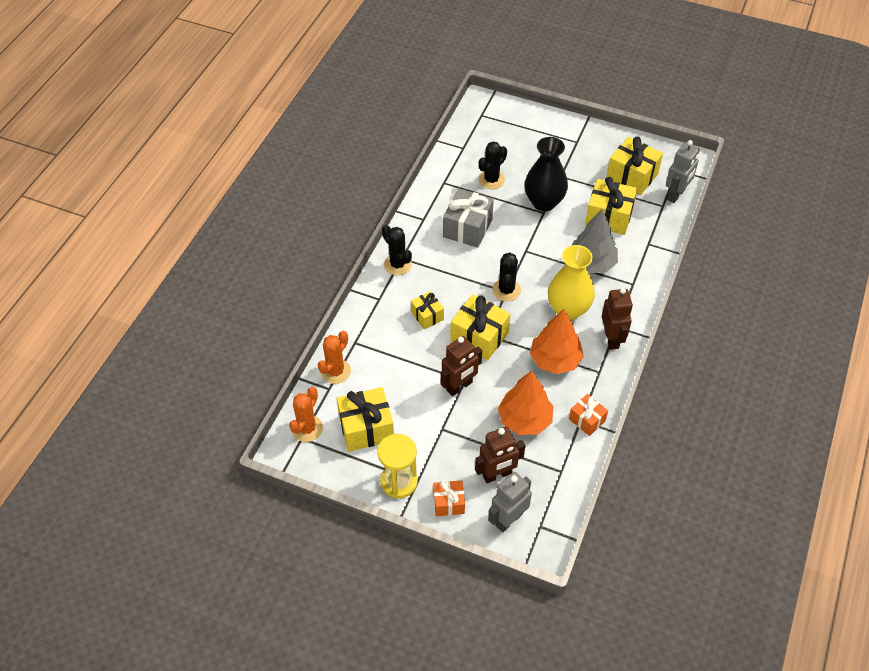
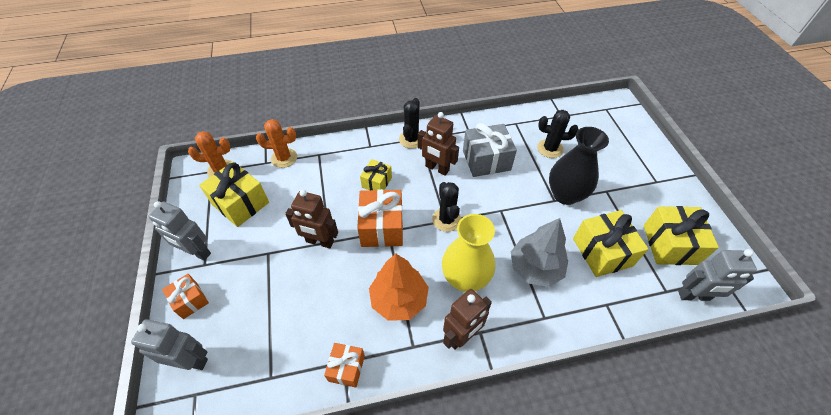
camera: 55 degrees right, 0 degrees up
yellow hourglass [377,434,418,498] -> grey robot [148,201,211,261]
yellow gift [450,294,510,360] -> orange gift [357,189,403,247]
brown robot [475,426,525,483] -> brown robot moved to [418,112,459,176]
black cactus [492,252,521,301] -> black cactus turned 75 degrees counterclockwise [432,182,461,232]
orange tree [498,371,554,435] -> none

